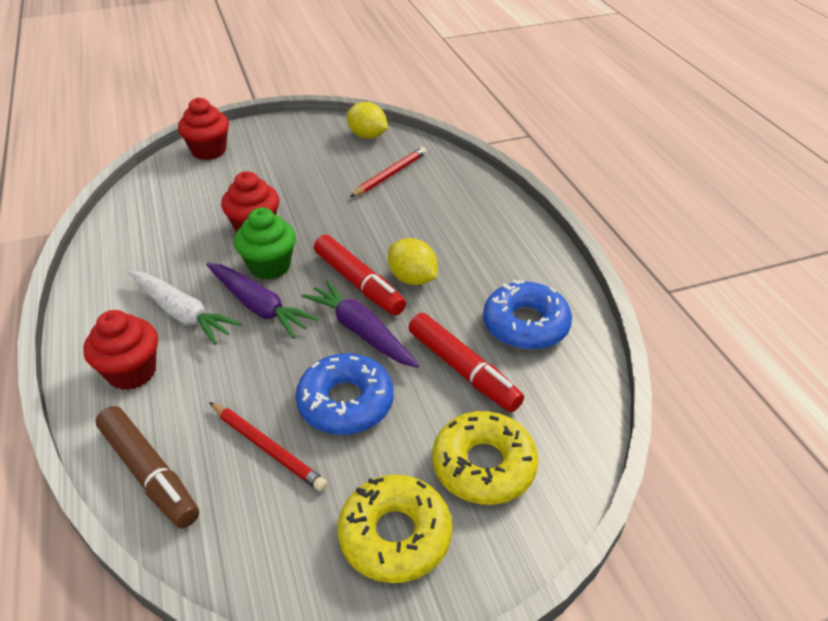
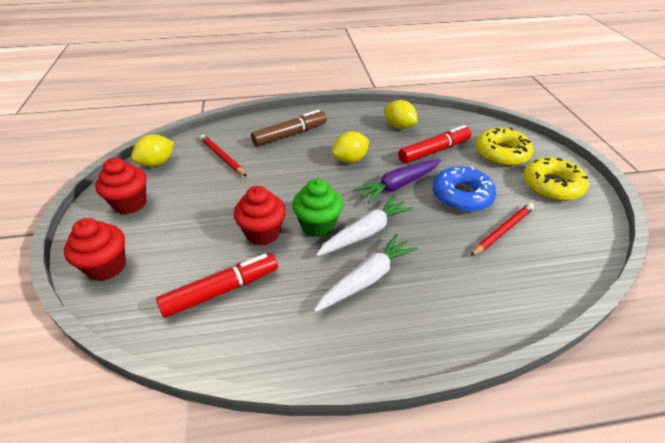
camera: 80 degrees left, 0 degrees up
red cupcake [84,310,158,390] -> red cupcake moved to [95,158,147,214]
brown marker [96,406,199,528] -> brown marker moved to [251,110,327,146]
purple carrot [206,263,319,339] -> white carrot [316,196,413,256]
red marker [314,235,406,316] -> red marker moved to [156,253,278,318]
blue donut [483,280,572,350] -> yellow lemon [385,100,418,129]

